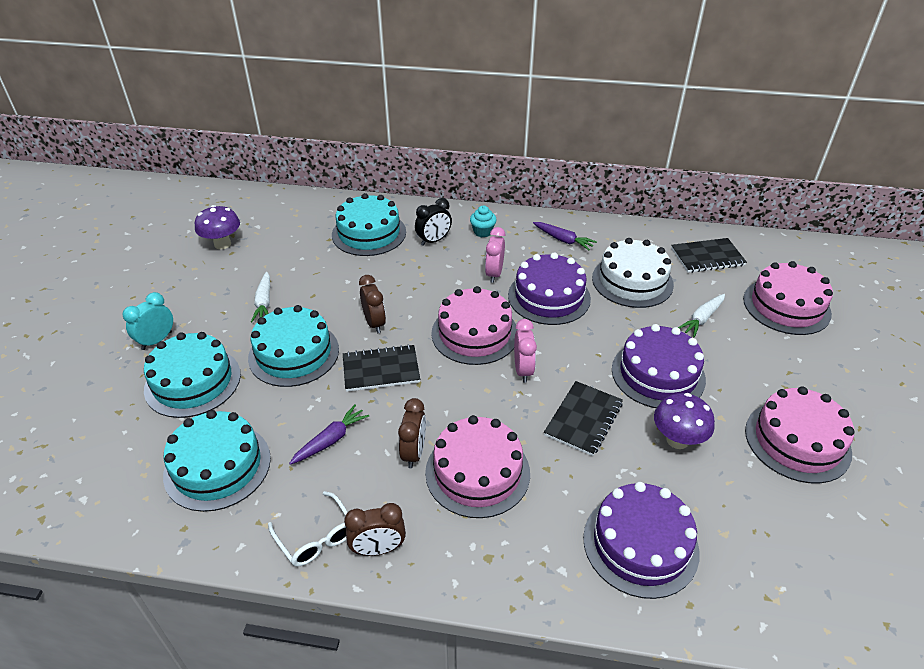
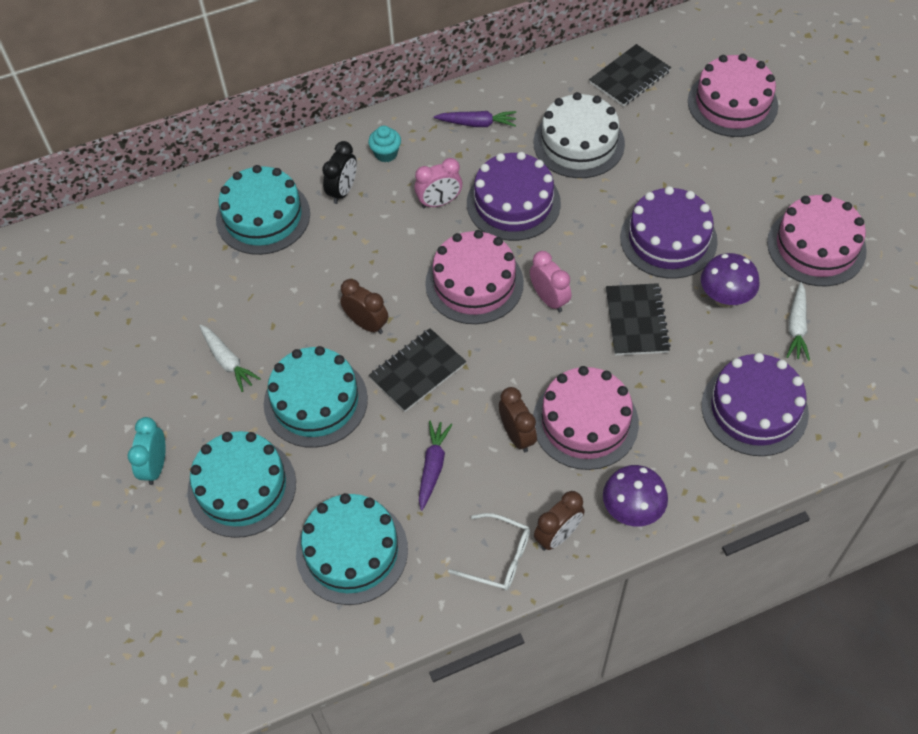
camera: 30 degrees left, 15 degrees up
purple mushroom [195,205,240,249] -> purple mushroom moved to [603,465,668,527]
pink clock [485,227,505,283] -> pink clock turned 90 degrees counterclockwise [414,158,462,208]
white carrot [678,294,725,337] -> white carrot moved to [786,282,810,361]

